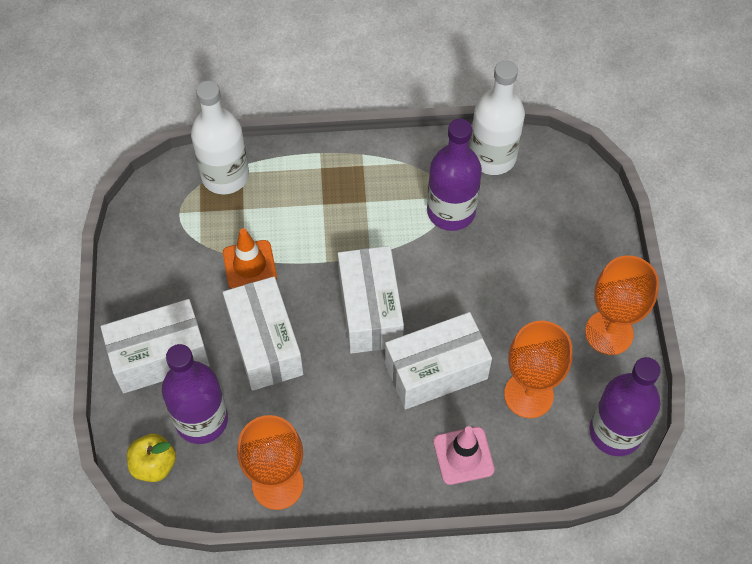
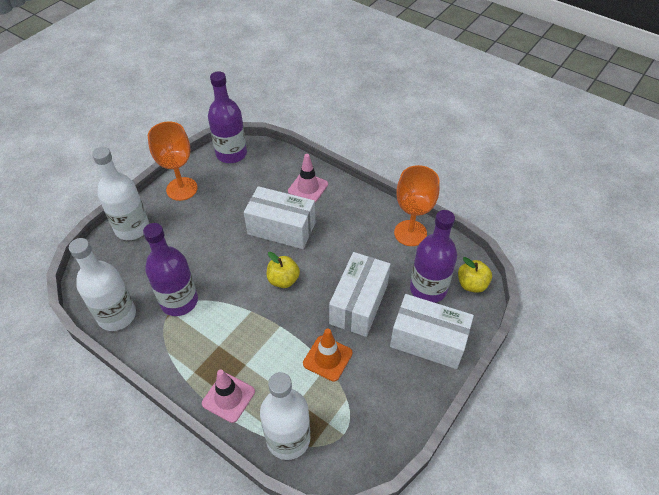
camera: 140 degrees left, 10 degrees down
white box [338,246,404,354] -> yellow apple [267,252,300,288]
orange goblet [504,321,572,418] -> none
none -> white bottle [92,147,149,240]
none -> pink traffic cone [202,369,255,423]

